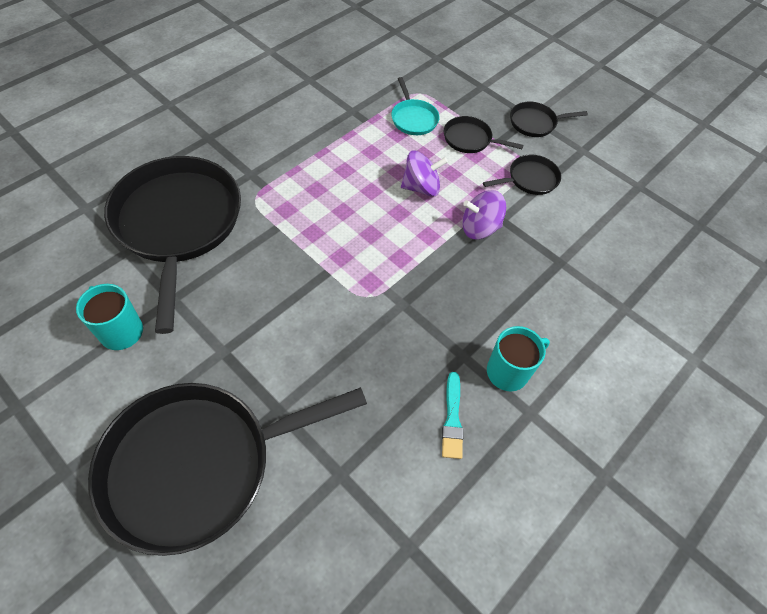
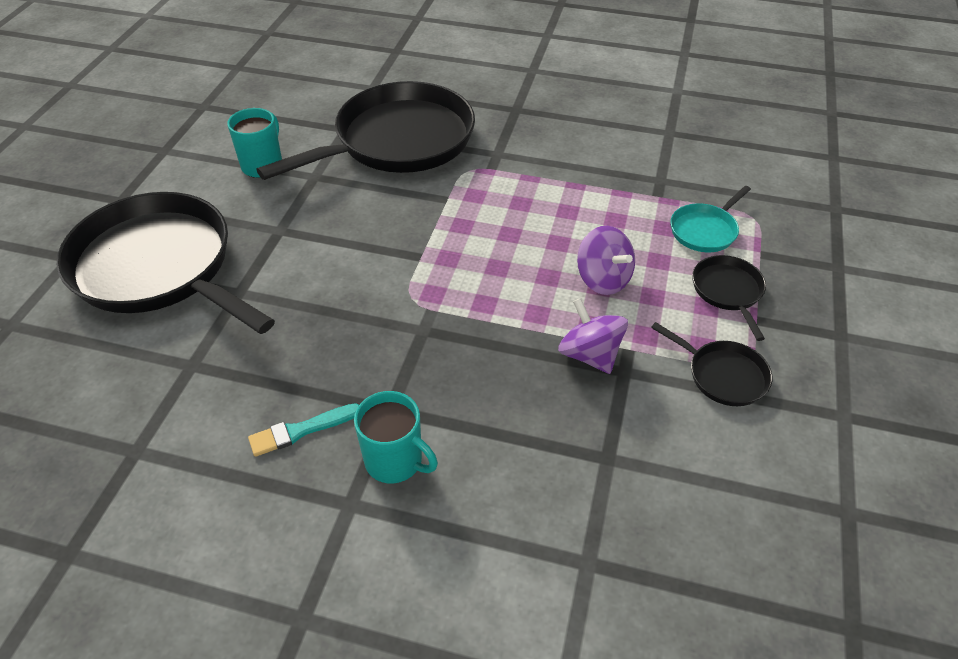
camera: 65 degrees right, 10 degrees down
black pan [510,102,588,137] -> none

